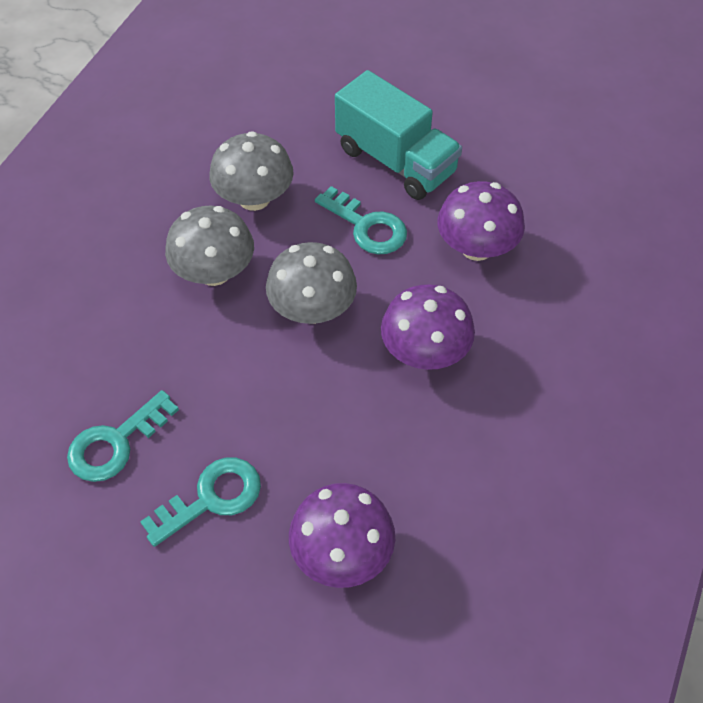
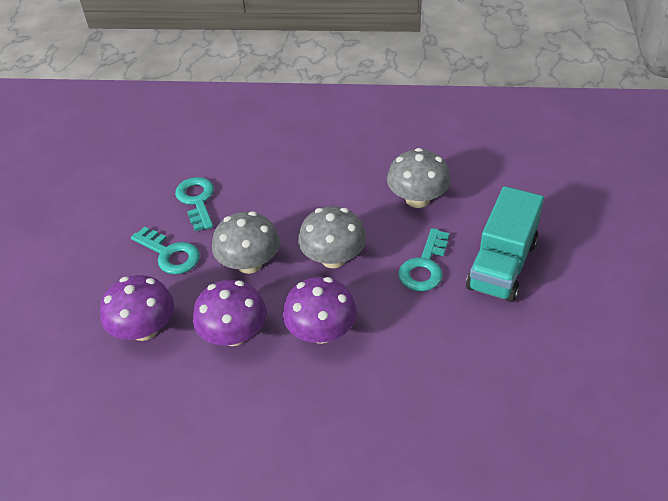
camera: 75 degrees right, 10 degrees down
turquoise key [67,390,179,482] -> turquoise key turned 45 degrees clockwise [175,177,214,231]
grey mushroom [165,206,254,286] -> grey mushroom moved to [212,211,280,274]
purple mushroom [437,181,525,261] -> purple mushroom moved to [193,280,267,346]

